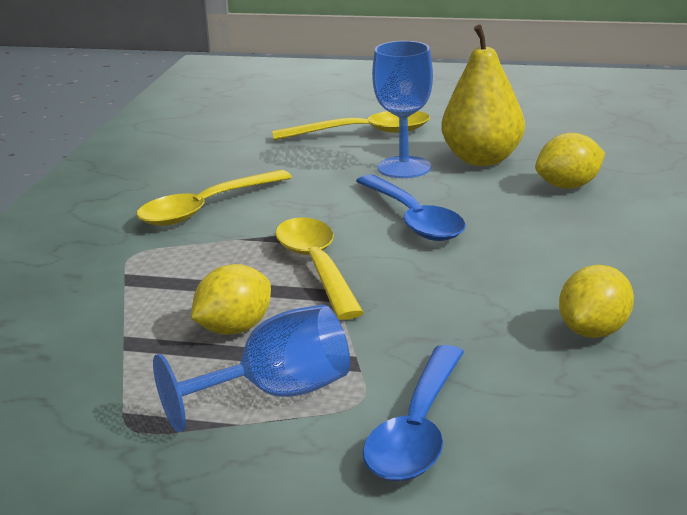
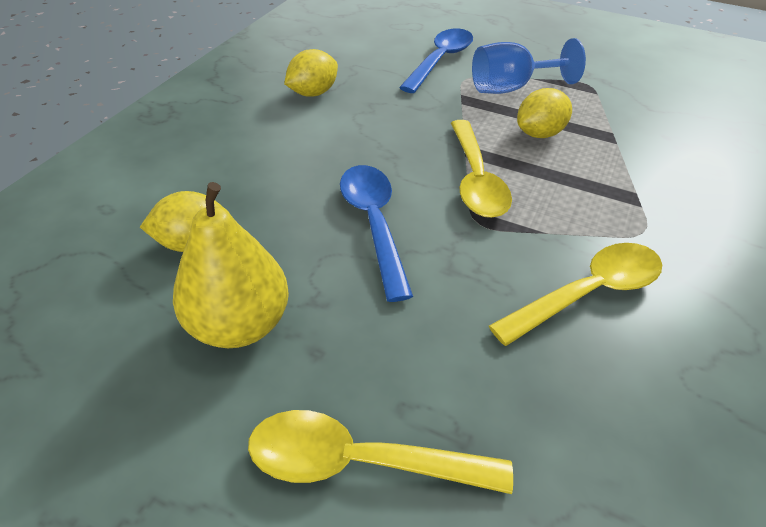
camera: 170 degrees left, 20 degrees up
blue goblet [372,41,433,178] -> none

